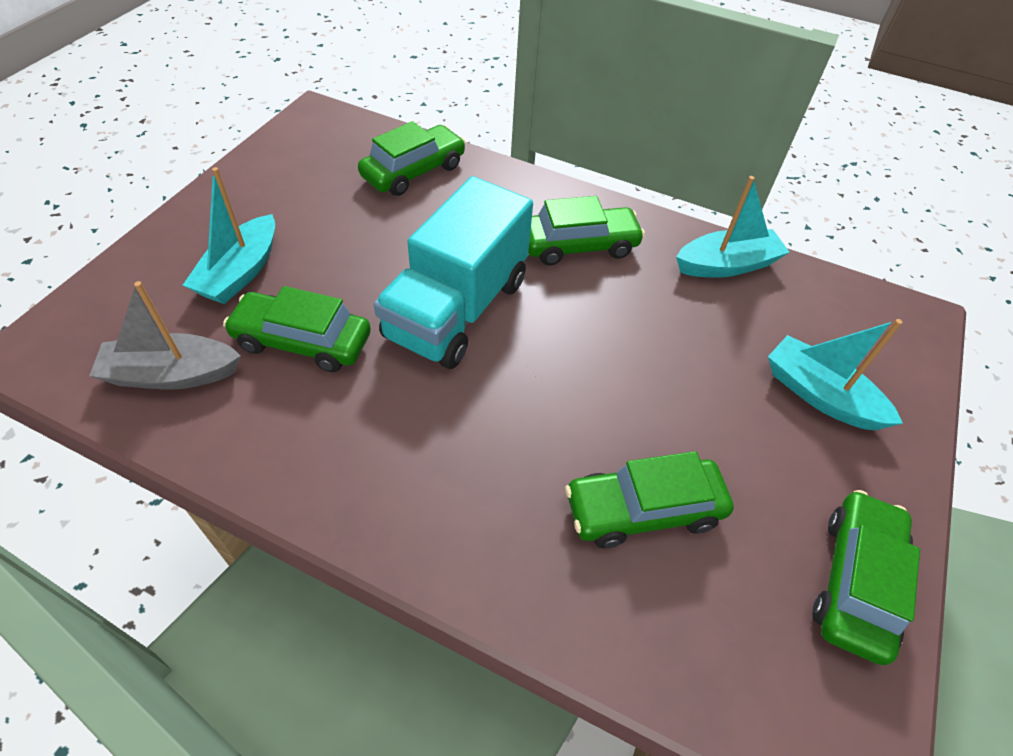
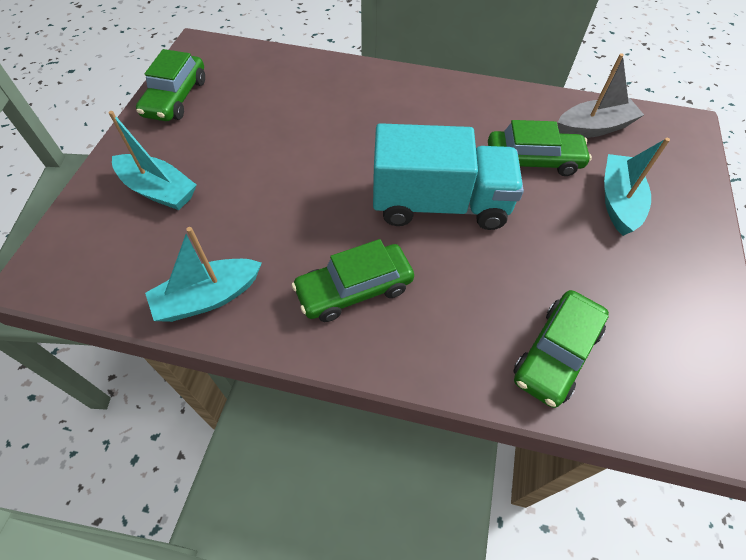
camera: 170 degrees right, 5 degrees up
turquoise truck [374,176,533,369] -> turquoise truck turned 75 degrees clockwise [373,123,524,230]
green car [565,451,734,548] -> none

